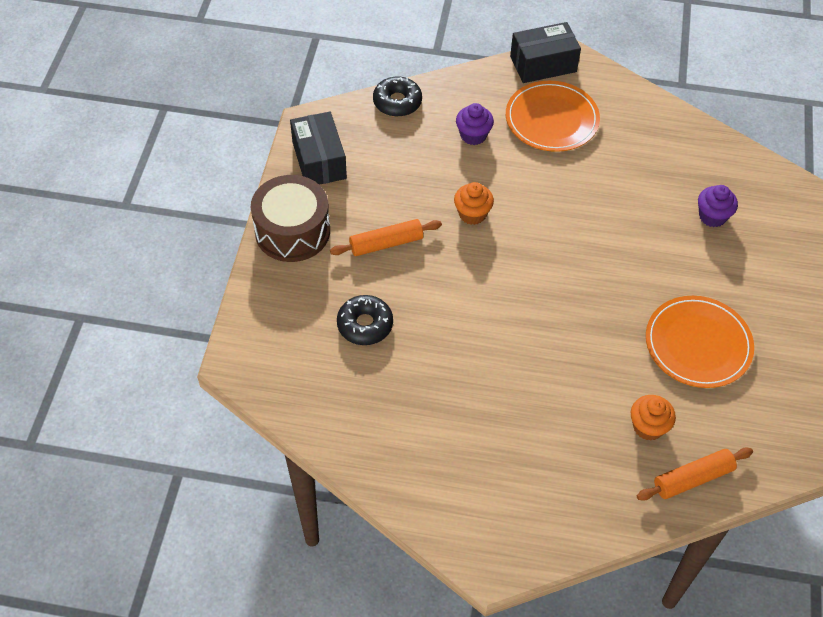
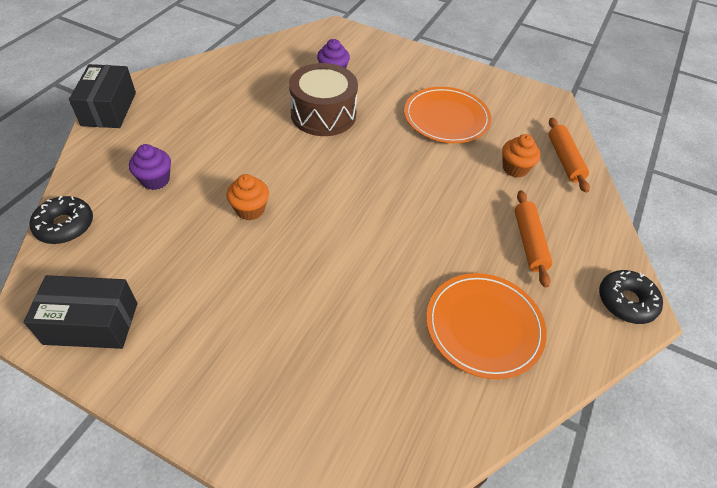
camera: 75 degrees left, 5 degrees down
brown drum [251,175,330,262] -> brown drum moved to [289,63,358,136]
orange rolling pin [330,219,442,256] -> orange rolling pin moved to [515,190,552,288]
black donut [337,295,393,345] -> black donut moved to [599,270,663,324]
orange plate [506,81,600,152] -> orange plate moved to [426,273,547,379]

